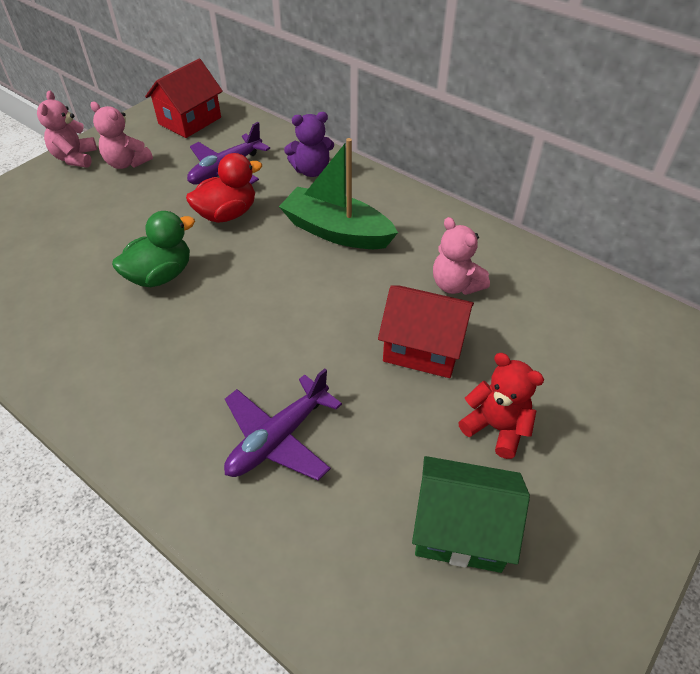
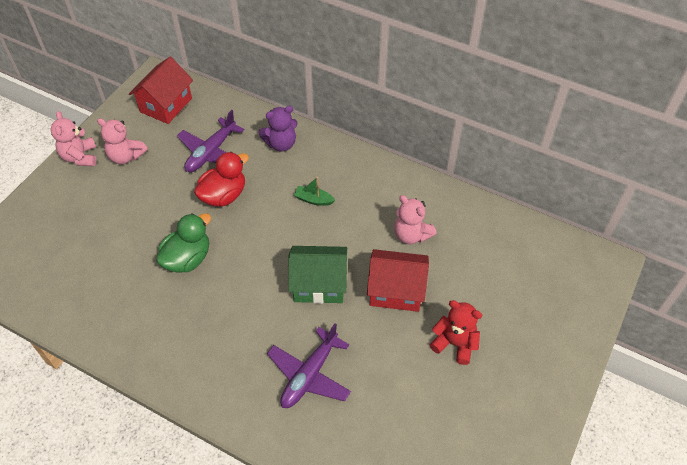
camera: 10 degrees left, 5 degrees up
green boat [279,138,398,249] -> green boat [294,177,335,206], size x0.44
green house [412,456,530,573] -> green house moved to [288,246,347,304]

